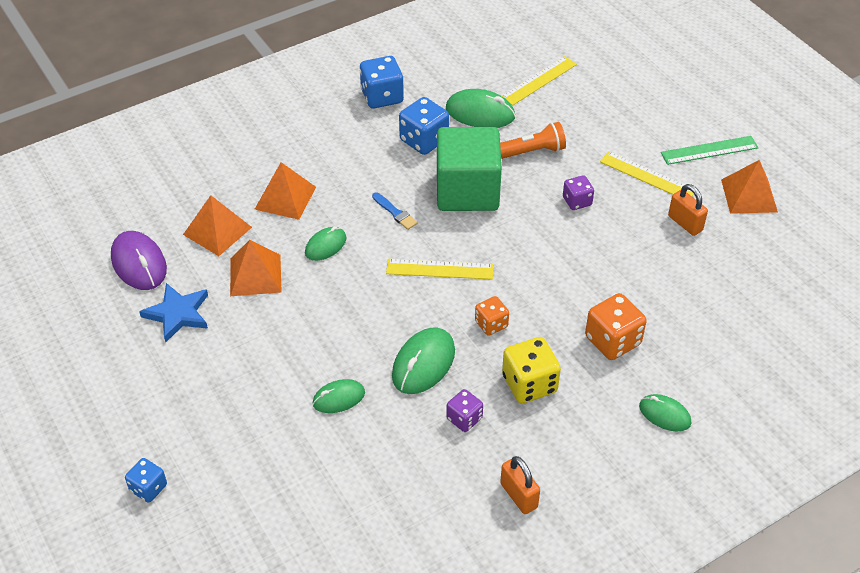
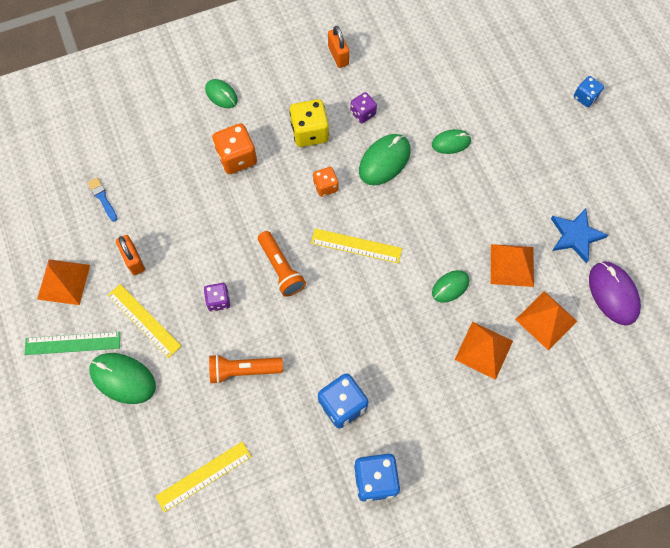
camera: 170 degrees left, 20 degrees up
blue brush [372,192,418,230] -> blue brush moved to [87,177,118,222]
green cube [437,127,502,211] -> none
green mouse [446,89,515,128] -> green mouse moved to [89,353,156,404]
none -> orange flashlight [258,231,306,297]

